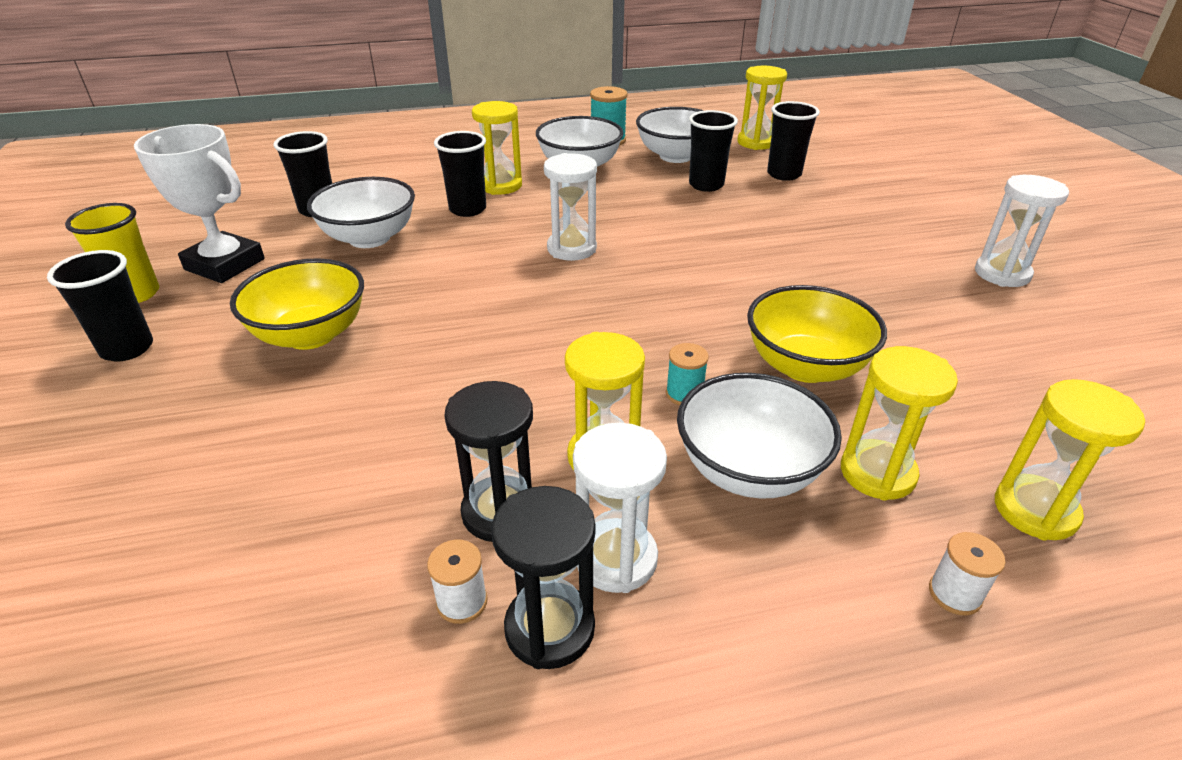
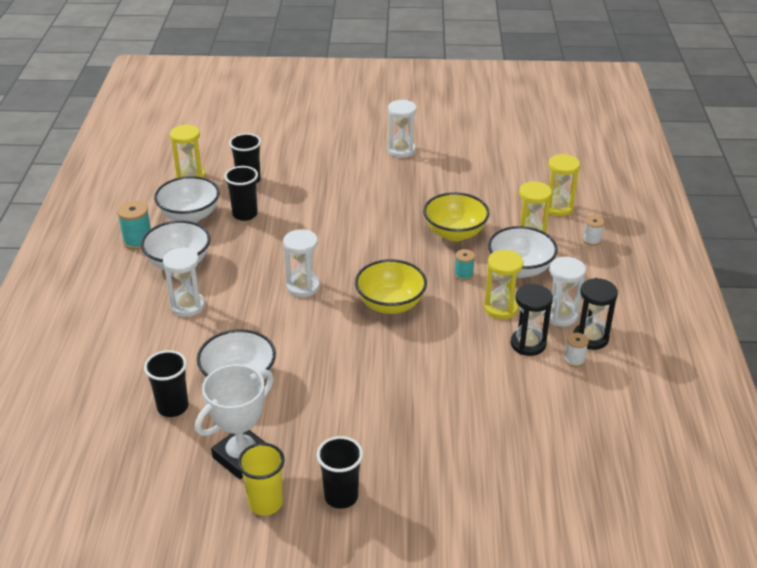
camera: 75 degrees left, 0 degrees up
yellow bowl [230,259,364,350] -> yellow bowl moved to [355,259,427,314]
black cup [434,131,486,217] -> none
yellow hourglass [472,101,522,195] -> white hourglass [163,247,205,317]

